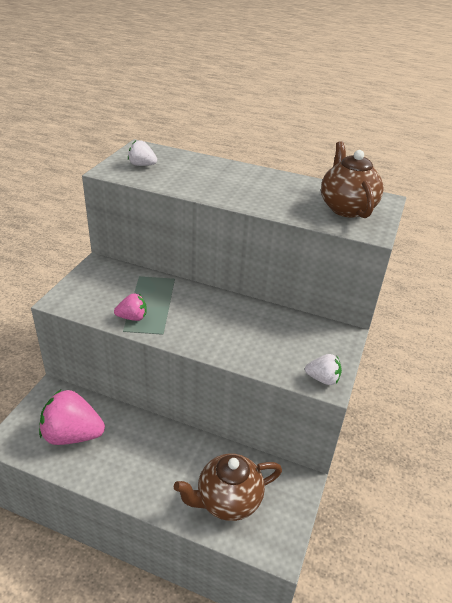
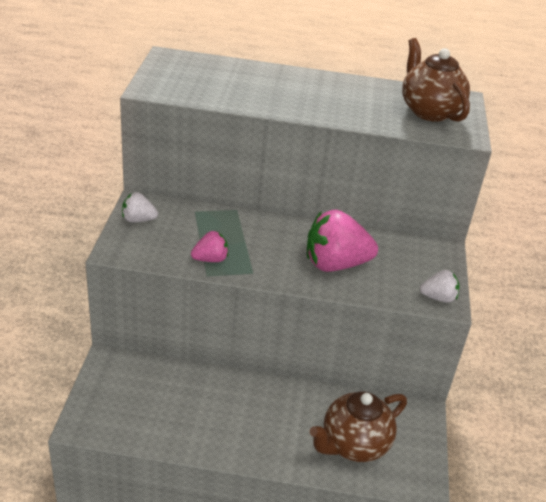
camera: 15 degrees left, 0 degrees up
pink strawberry [39,390,105,445] -> pink strawberry moved to [307,210,378,272]
white strawberry [128,140,157,166] -> white strawberry moved to [122,192,158,223]

